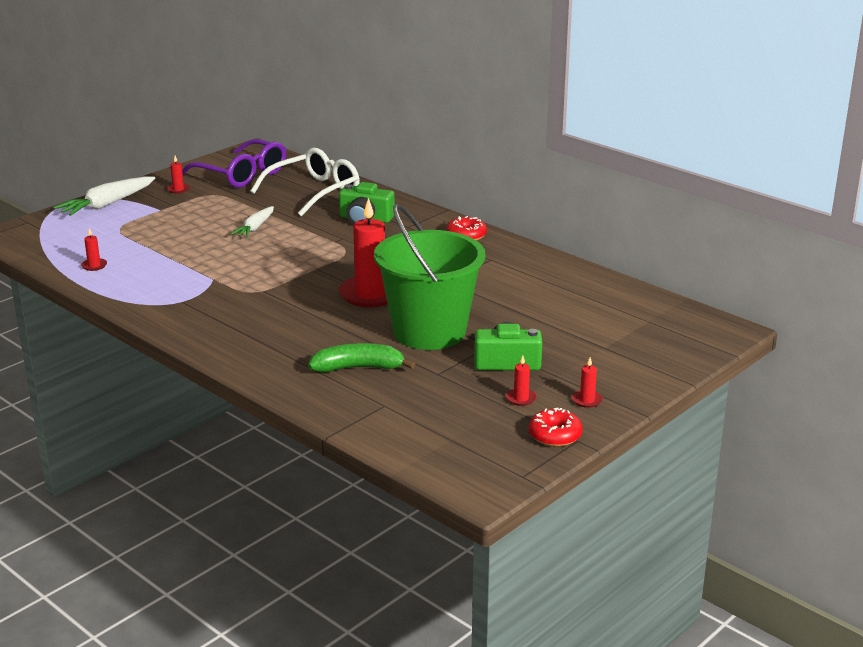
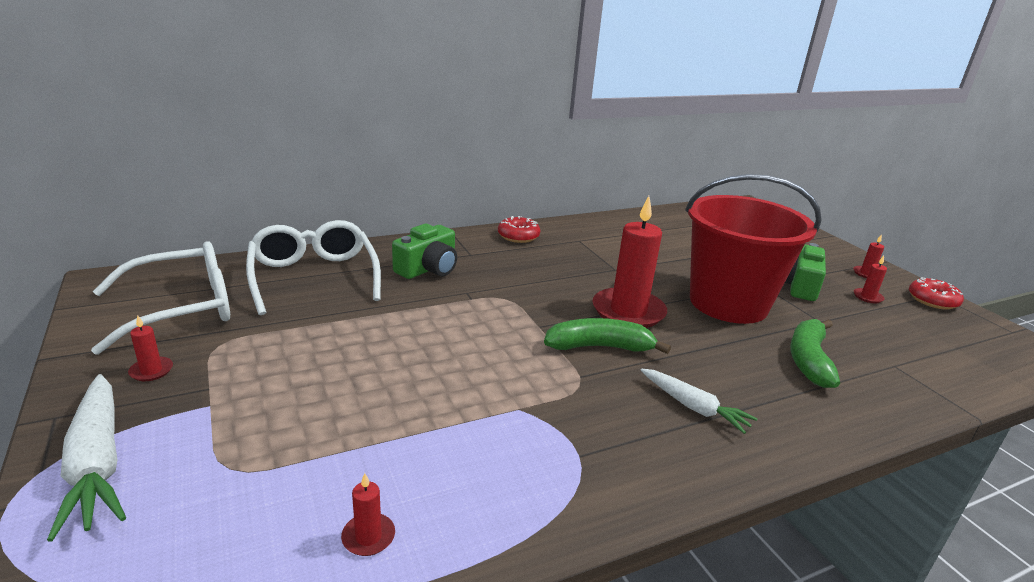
camera: 70 degrees left, 0 degrees up
purple glasses [182,139,286,188] -> white glasses [91,241,230,355]
white carrot [231,206,274,237] -> white carrot moved to [640,368,758,434]
green bucket [374,204,485,350] -> red bucket [685,174,821,324]
none -> green banana [544,318,671,354]

